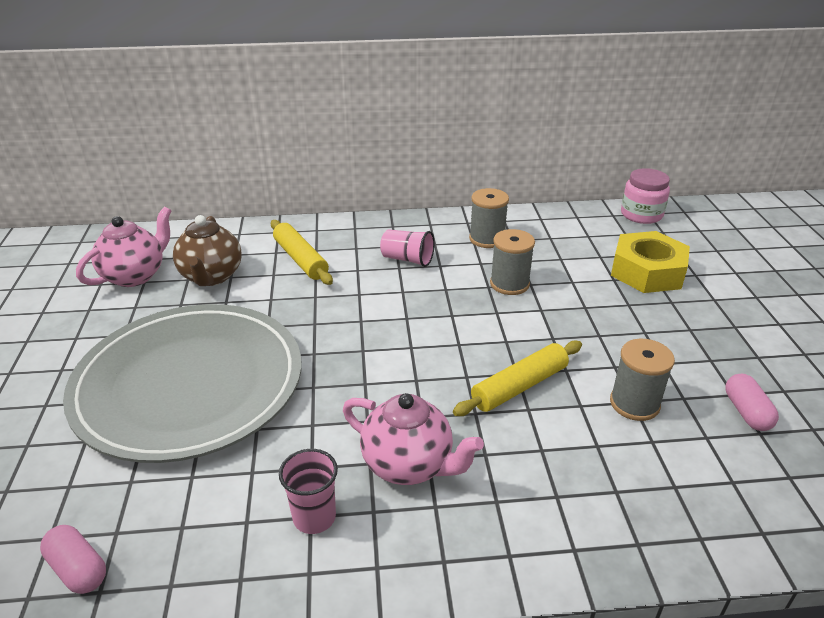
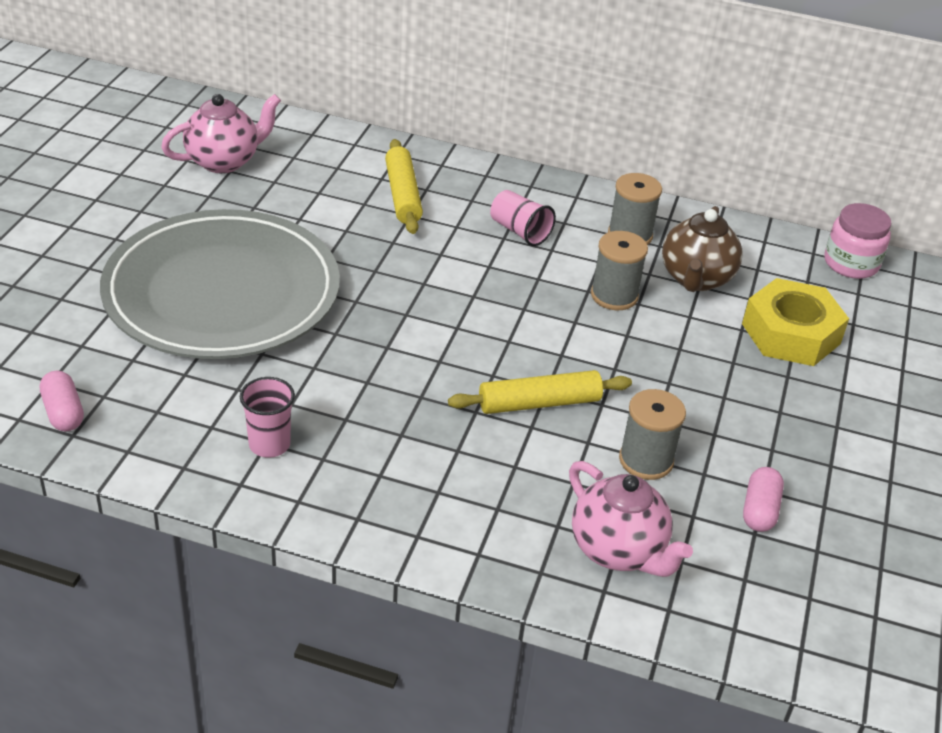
camera: 20 degrees right, 5 degrees up
brown teapot [173,215,241,286] -> brown teapot moved to [662,206,743,292]
pink teapot [343,393,484,485] -> pink teapot moved to [569,461,693,577]

